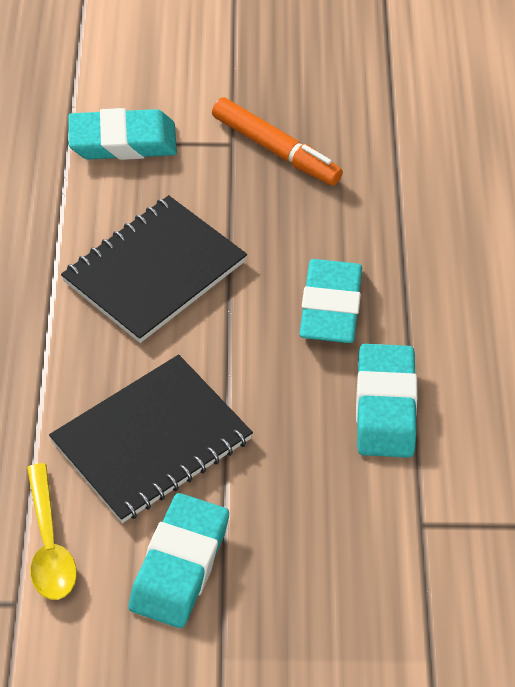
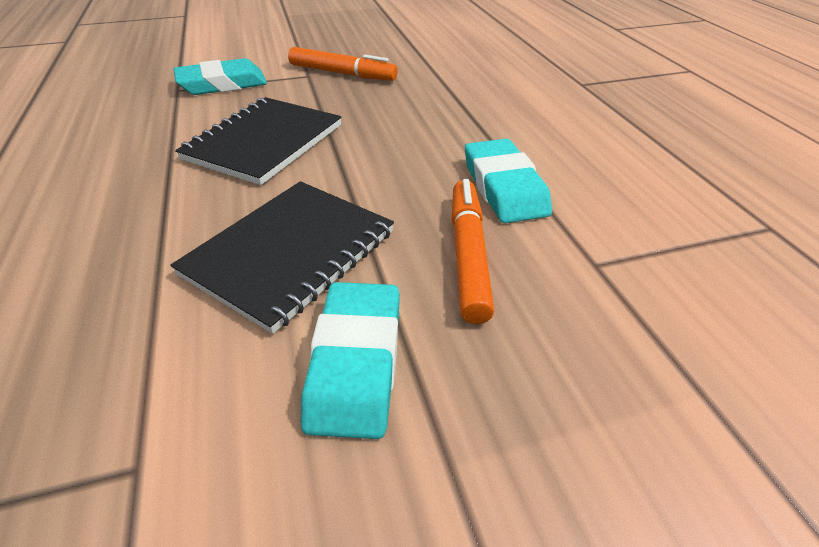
camera: 15 degrees left, 10 degrees down
yellow spoon [27,463,77,600] -> none
turquoise eraser [299,259,362,343] -> none
none -> orange marker [452,179,494,324]

